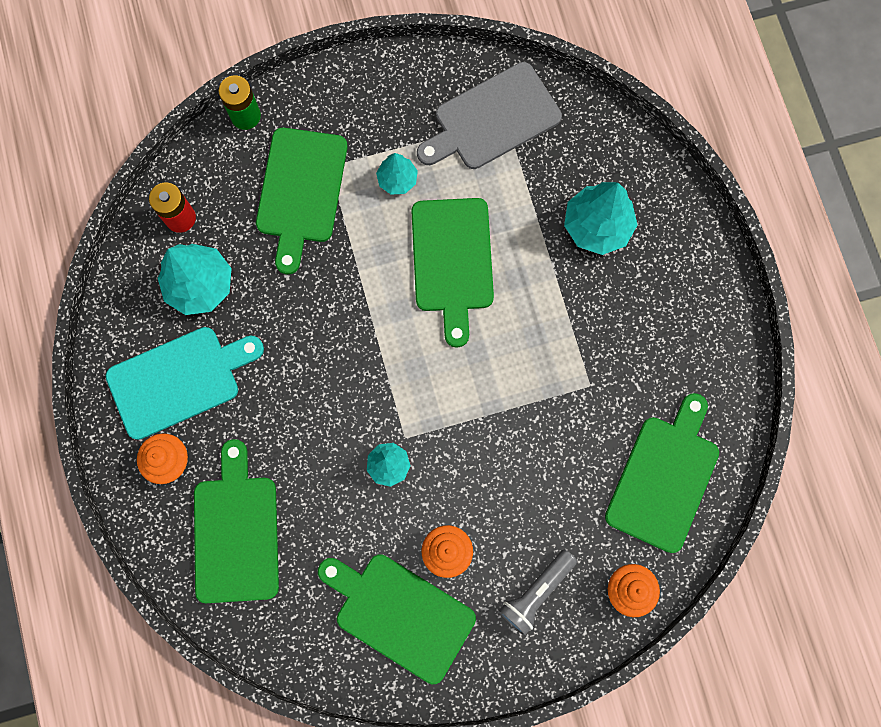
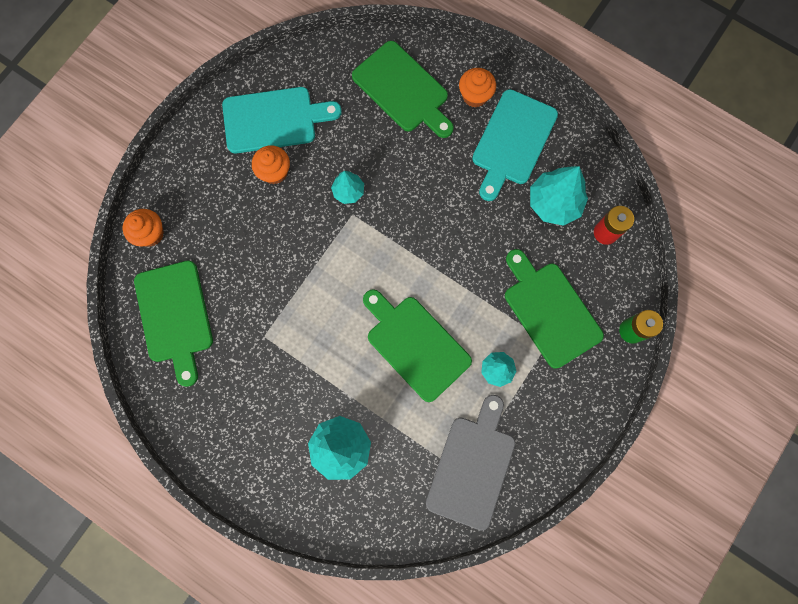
camera: 140 degrees right, 0 degrees up
green cutting board [318,554,476,684] -> turquoise cutting board [222,87,342,153]
grey flashlight [498,549,577,636] -> none

